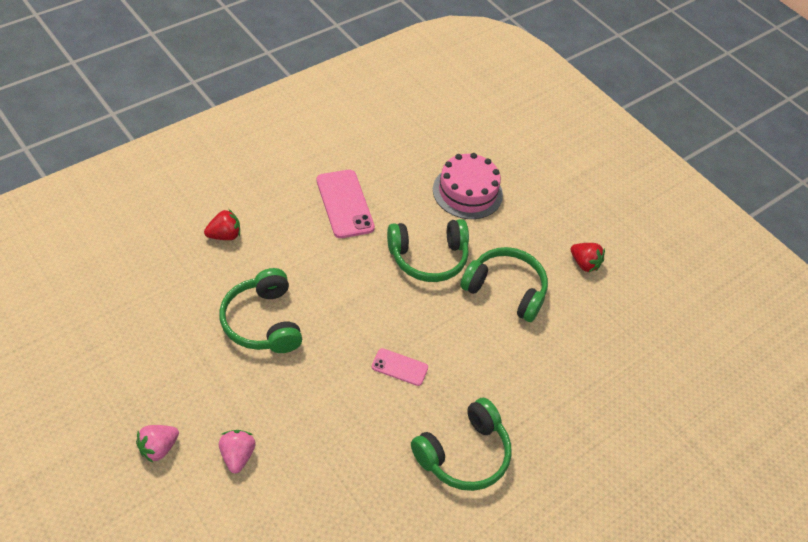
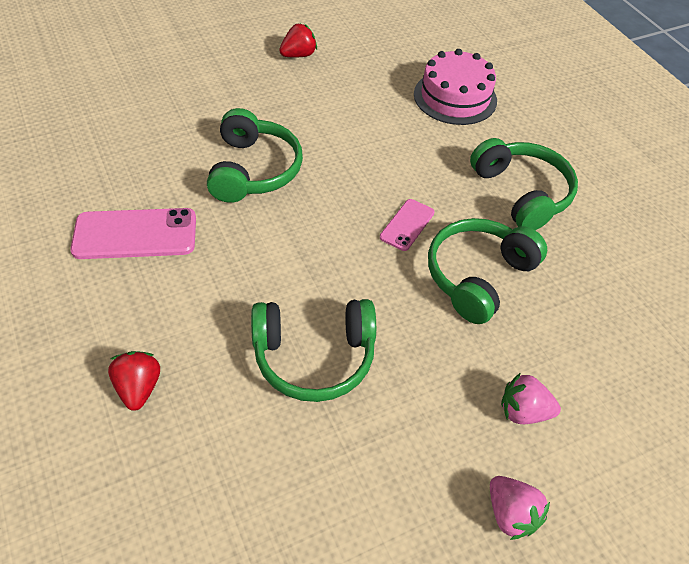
camera: 75 degrees left, 0 degrees up
pink cake [433,153,503,219] -> pink cake moved to [414,49,497,125]
green headphones [460,247,548,322] -> green headphones moved to [428,218,547,324]

